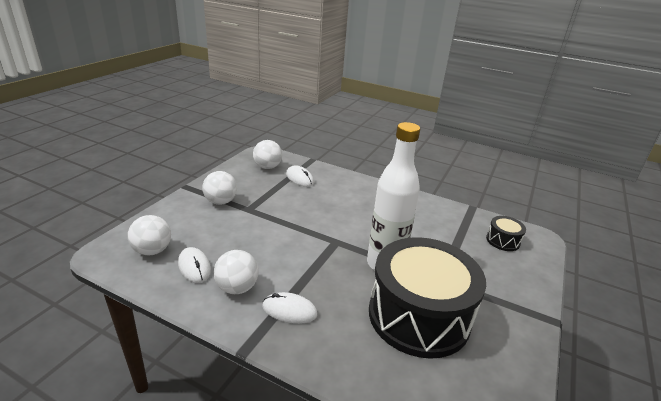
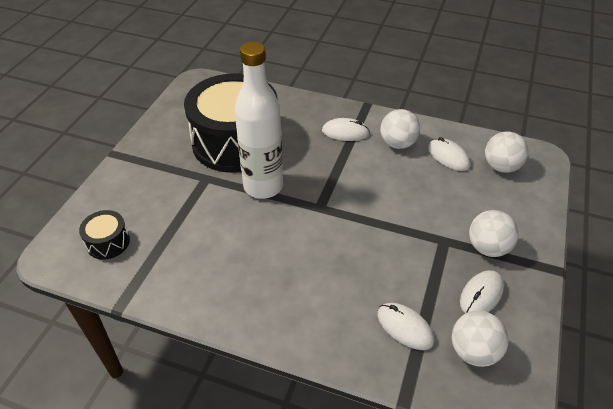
camera: 175 degrees right, 15 degrees up
none -> white mouse [460,270,504,314]

